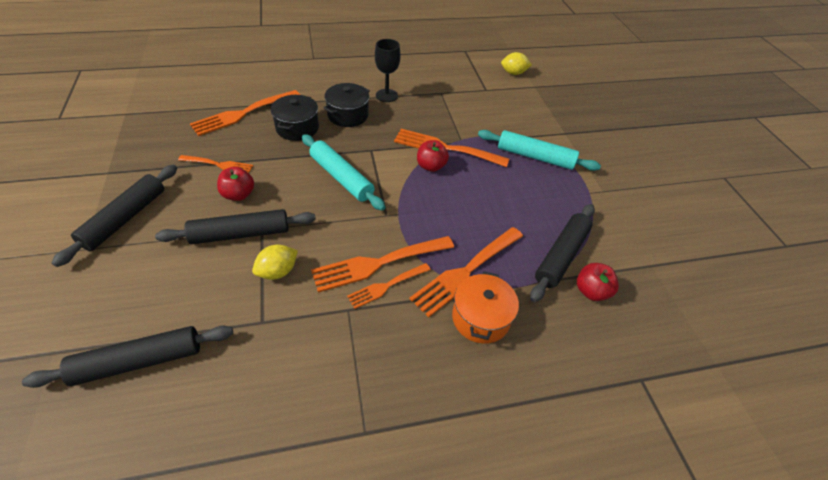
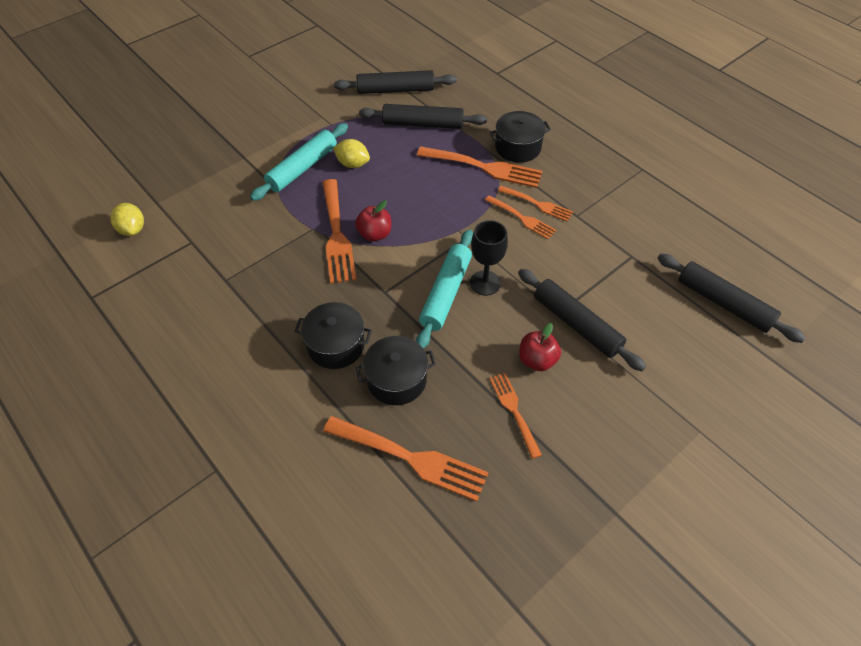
camera: 115 degrees left, 5 degrees up
black rolling pin [52,165,177,267] -> black rolling pin moved to [334,70,457,94]
yellow lemon [252,245,298,280] -> yellow lemon moved to [333,139,370,168]
orange fork [311,236,454,293] -> orange fork [485,195,556,239], size x0.59
black goblet [375,39,401,102] -> black goblet moved to [470,220,508,296]
orange pot [452,271,519,344] -> black pot [490,111,551,163]
turquoise rolling pin [478,130,601,171] -> turquoise rolling pin turned 45 degrees clockwise [250,123,348,201]
red apple [577,263,619,301] -> none

